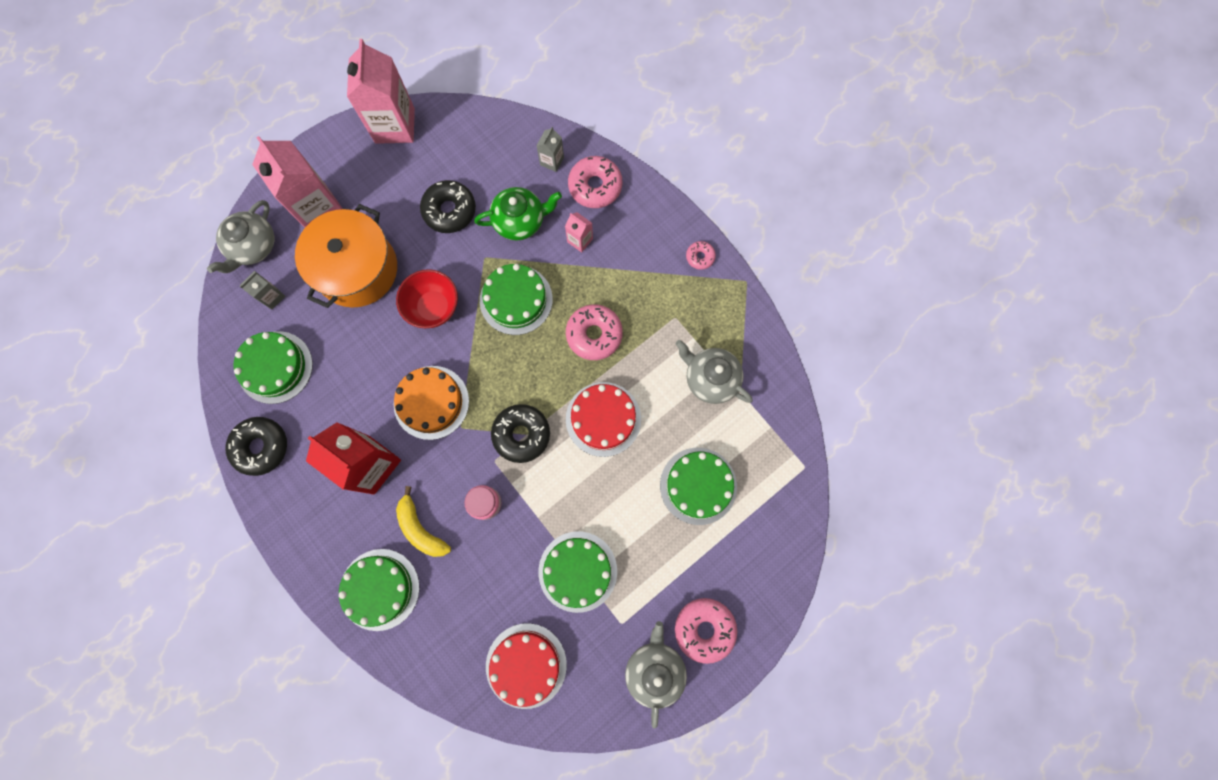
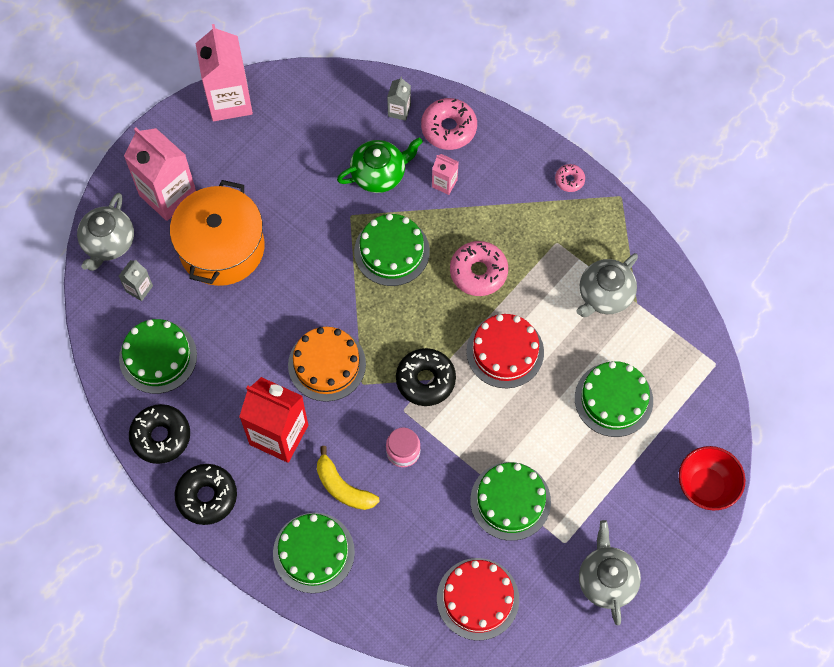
camera: 10 degrees left, 10 degrees down
red bowl [396,269,458,328] -> red bowl moved to [679,446,745,510]
black donut [420,180,476,233] -> black donut moved to [174,464,237,525]
grey teapot [675,340,753,404] -> grey teapot turned 75 degrees counterclockwise [576,253,638,317]
pink donut [675,598,737,664] -> none

